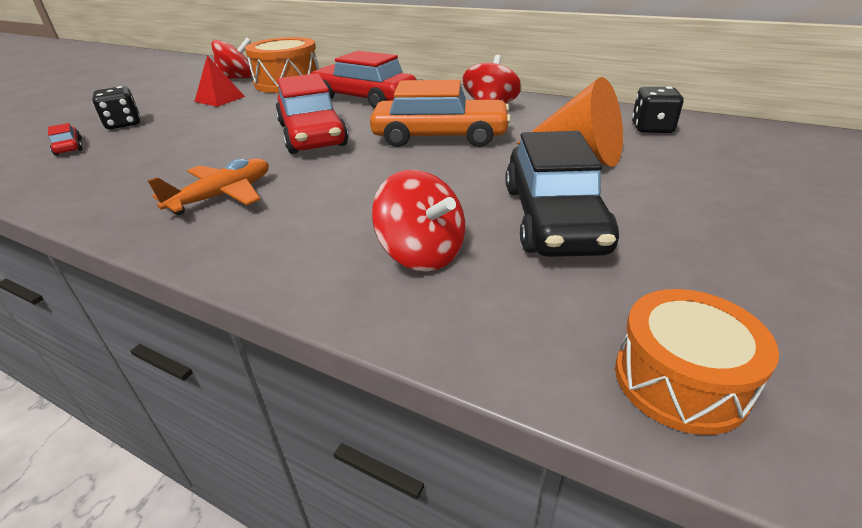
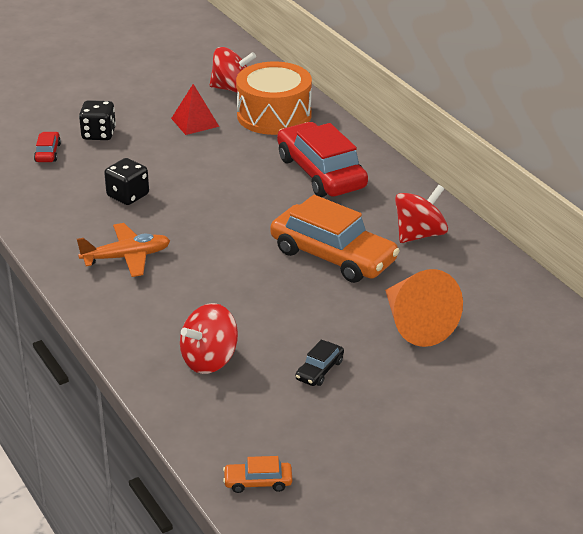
camera: 30 degrees right, 0 degrees up
red car [275,73,348,154] -> none
red spinning top [372,170,465,271] -> red spinning top turned 60 degrees clockwise [180,303,238,374]
black car [505,131,619,257] -> black car [295,339,344,386], size x0.43
orange drum [615,289,779,435] -> orange car [223,456,292,493]
black dice [632,87,683,133] -> black dice moved to [104,158,149,205]

